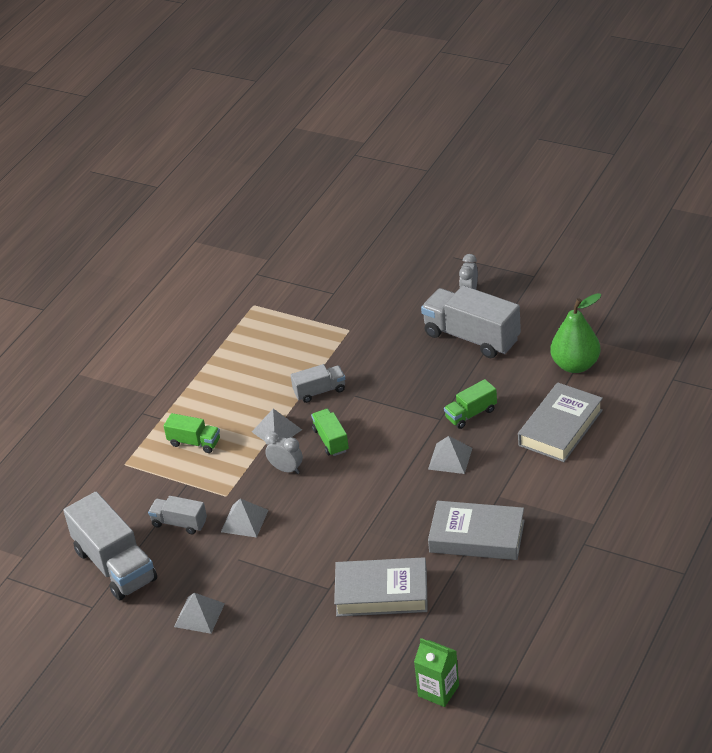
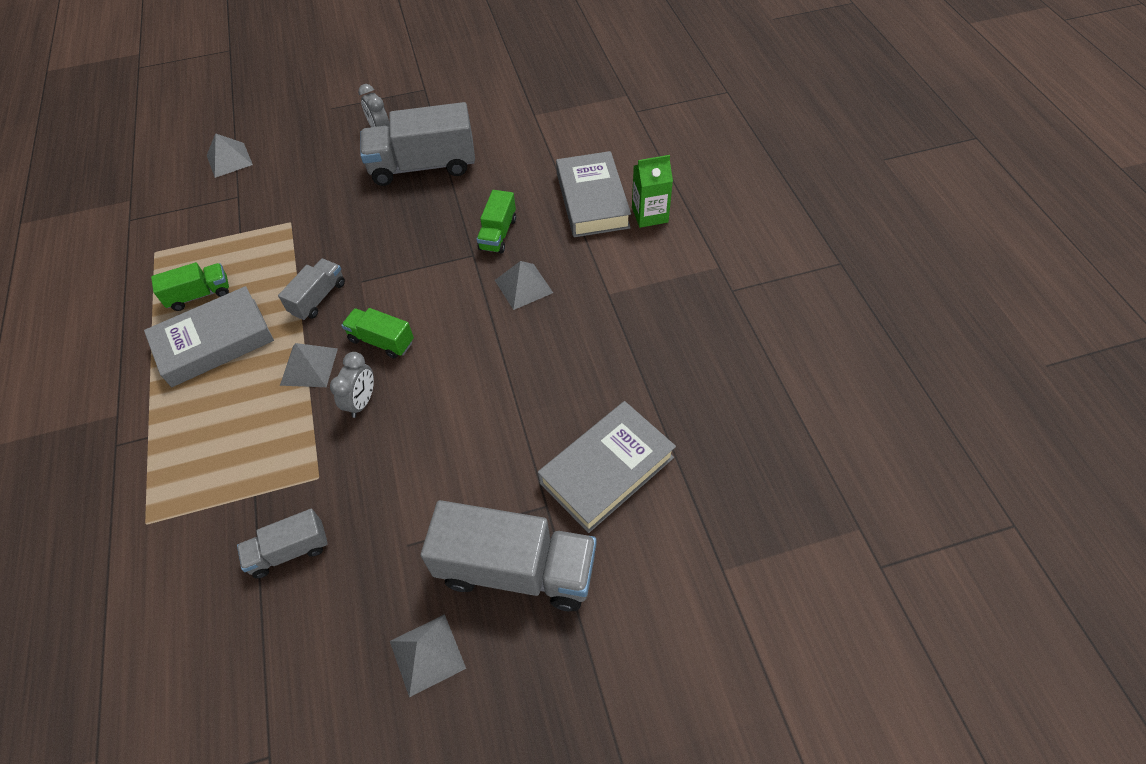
camera: 45 degrees left, 15 degrees up
grey truck [63,492,157,600] -> grey truck moved to [421,500,597,612]
green truck [164,413,220,453] -> green truck moved to [151,262,229,311]
grey pyramid [221,499,268,538] -> grey pyramid moved to [207,133,253,178]
grey clock [265,431,303,474] -> grey clock turned 120 degrees clockwise [330,352,374,418]
green carton [414,638,459,707] -> green carton moved to [632,155,673,228]
grey book [428,501,525,560] -> grey book moved to [144,286,274,387]
green pear [550,293,601,373] -> none

